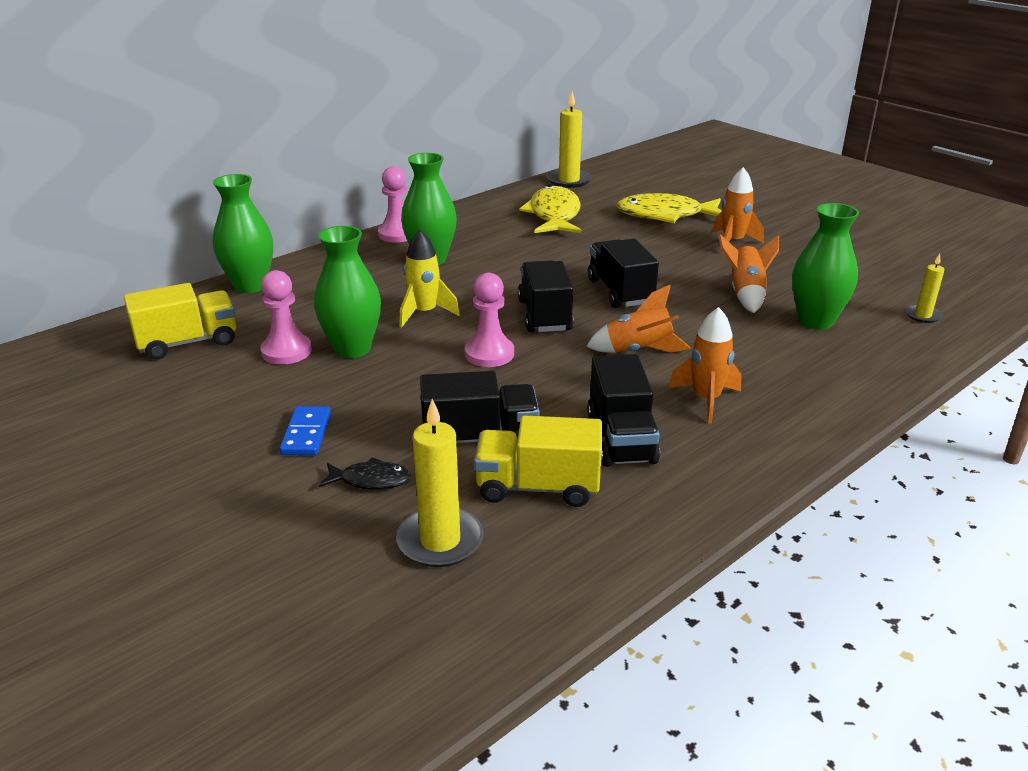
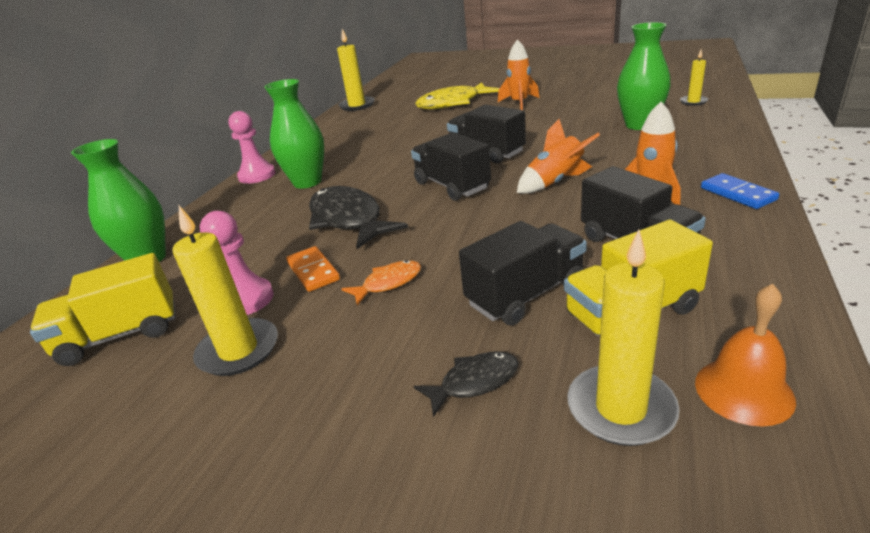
camera: 25 degrees left, 0 degrees up
yellow truck [124,283,236,360] -> yellow truck turned 150 degrees counterclockwise [30,253,175,366]
blue domino [280,406,331,455] -> blue domino moved to [701,173,779,209]
green vase [314,226,381,358] -> orange domino [286,246,340,292]
yellow rocket [399,230,460,328] -> black fish [309,186,408,249]
pink pawn [465,273,514,367] -> none
yellow fish [519,185,582,233] -> none
orange rocket [718,234,779,313] -> none
none -> yellow candle [173,206,278,376]
none -> orange fish [342,260,421,305]
none -> orange bell [695,284,796,427]

